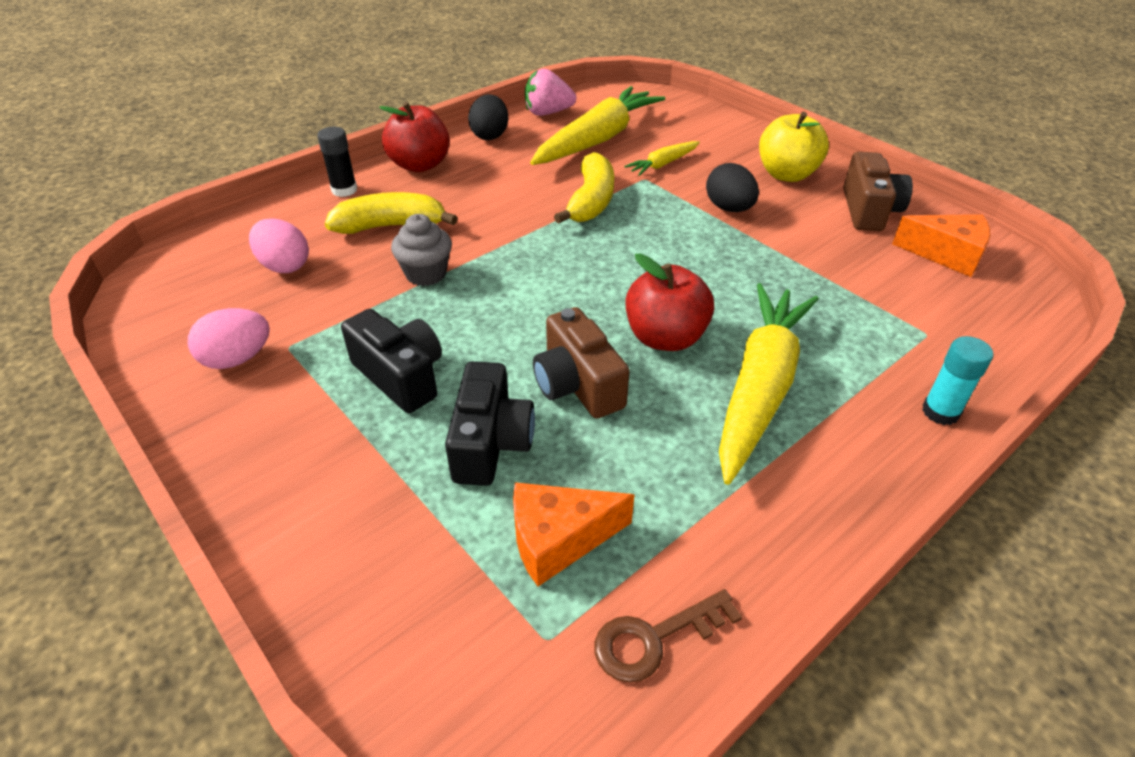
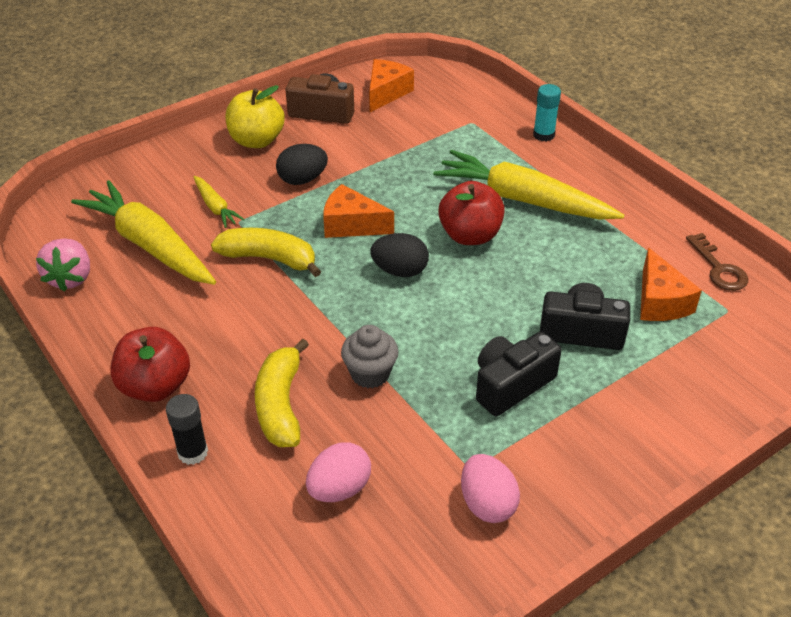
camera: 85 degrees left, 0 degrees up
black egg [468,94,508,140] -> black egg moved to [370,233,429,277]
brown camera [533,307,630,419] -> none
none -> orange cheese [323,184,394,238]

